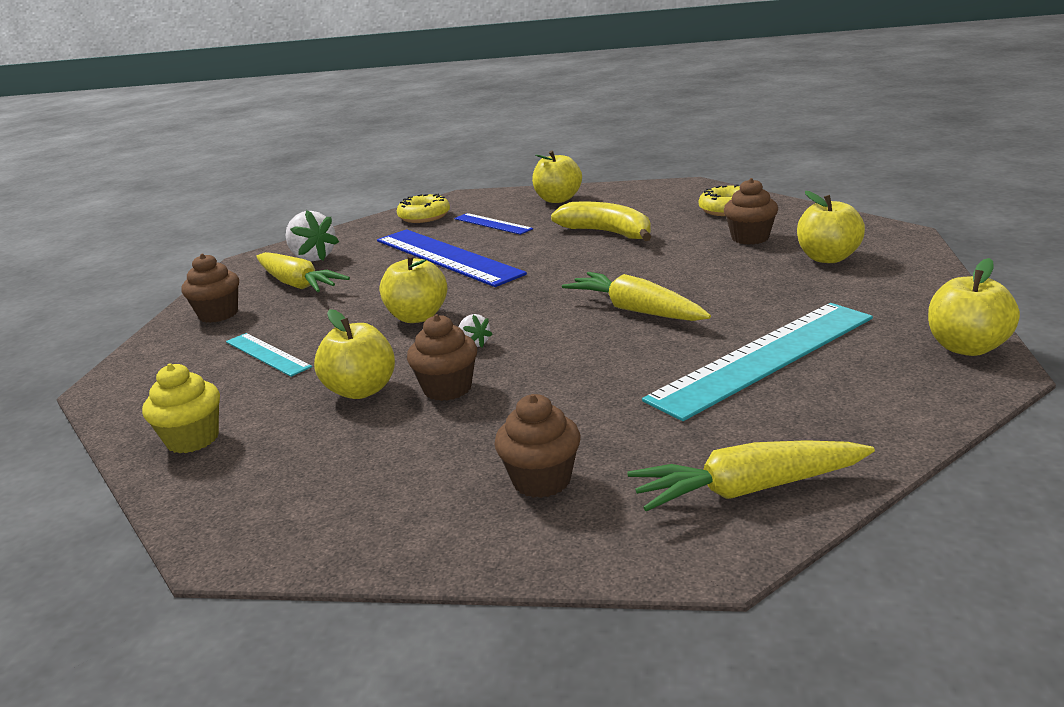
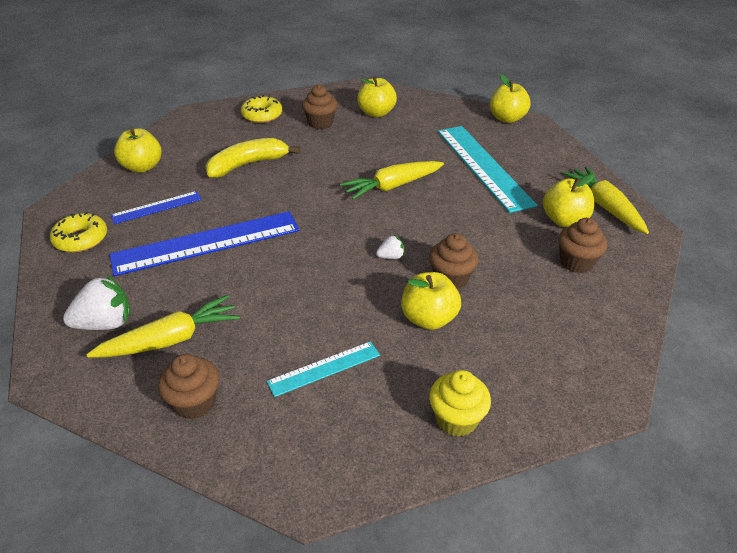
camera: 75 degrees left, 15 degrees up
yellow apple [380,254,447,323] -> yellow apple moved to [543,174,595,227]
yellow carrot [627,440,875,511] -> yellow carrot turned 150 degrees clockwise [563,166,649,234]

